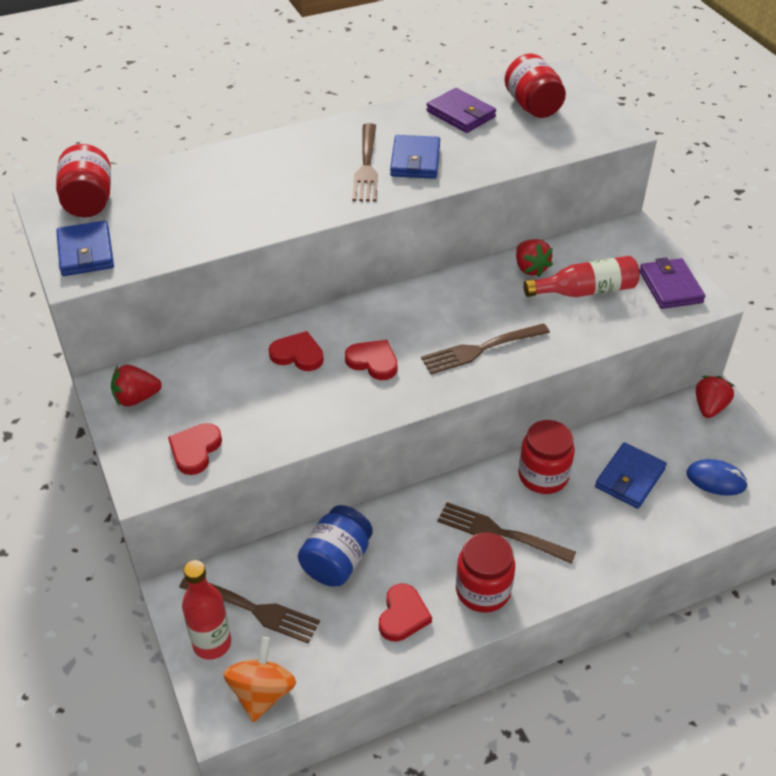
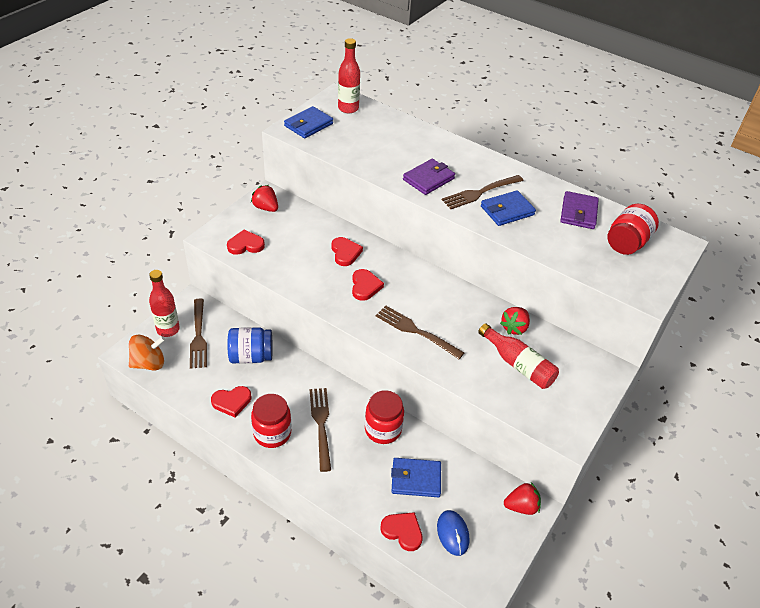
camera: 55 degrees right, 0 degrees up
red jar [56,144,111,217] -> red bottle [338,38,360,113]
purple wallet [639,257,706,309] -> purple wallet moved to [403,159,455,195]
none -> red heart [381,512,423,551]

